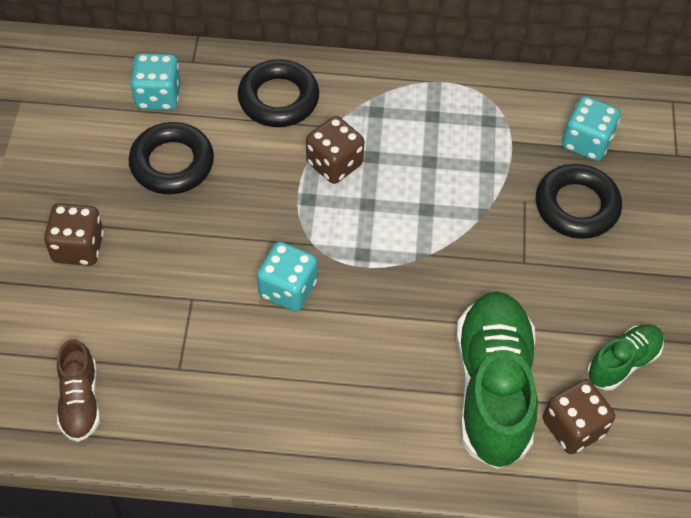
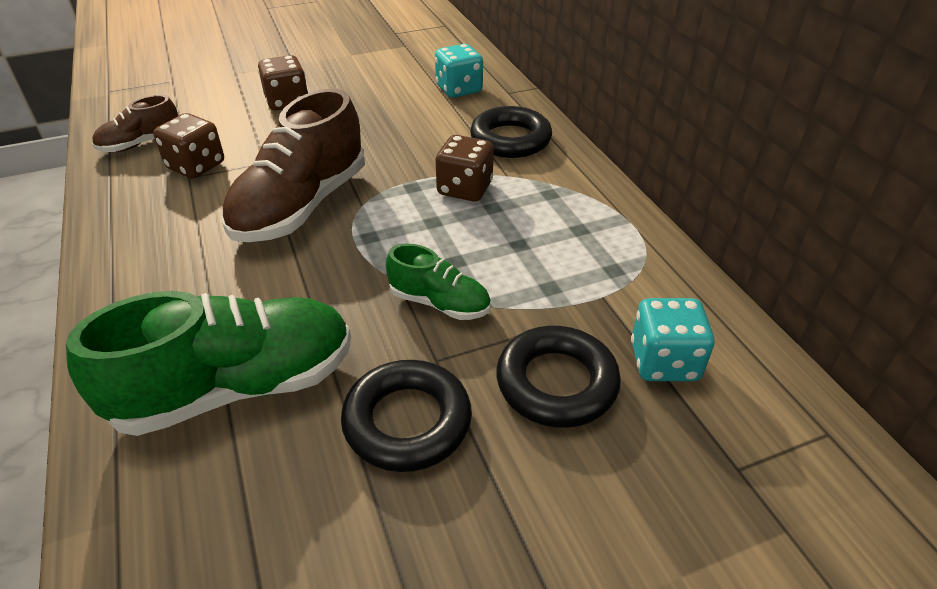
camera: 65 degrees right, 15 degrees down
black ring [129,122,214,194] -> black ring moved to [341,360,472,472]
turquoise dice [257,241,317,311] -> brown shoe [222,89,365,242]
brown dice [543,379,615,454] -> brown dice moved to [153,113,224,178]
green shoe [587,324,664,390] -> green shoe moved to [386,243,491,320]

